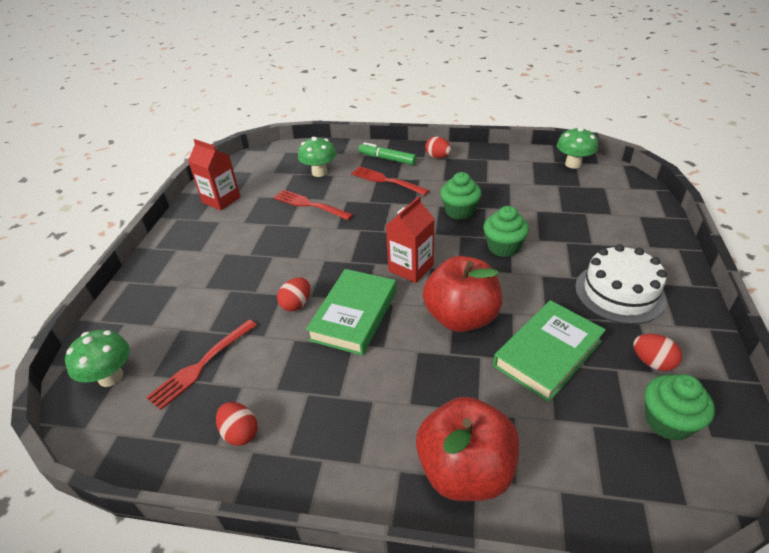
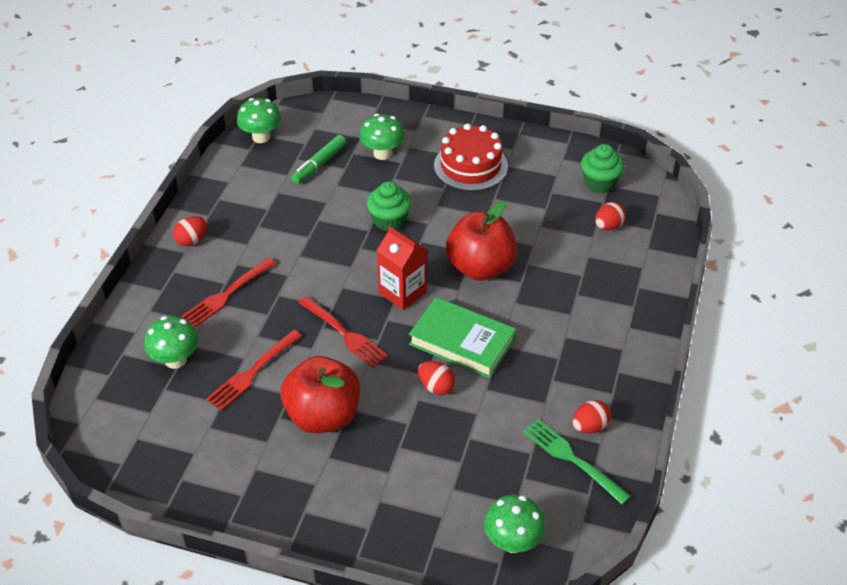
camera: 85 degrees left, 5 degrees up
red fork [146,320,257,410] -> red fork moved to [299,296,388,368]
red carton [188,139,241,210] -> none
green marker [359,142,417,165] -> green marker moved to [291,135,346,184]
red apple [416,397,519,501] -> red apple moved to [281,356,360,433]
green cupcake [440,172,482,220] -> none
green book [493,300,606,402] -> none
white cake [575,244,667,324] -> red cake [434,124,508,191]
red egg [633,334,682,371] -> red egg moved to [595,202,626,231]
none -> green mushroom [359,114,405,160]
none -> green fork [523,419,631,504]

